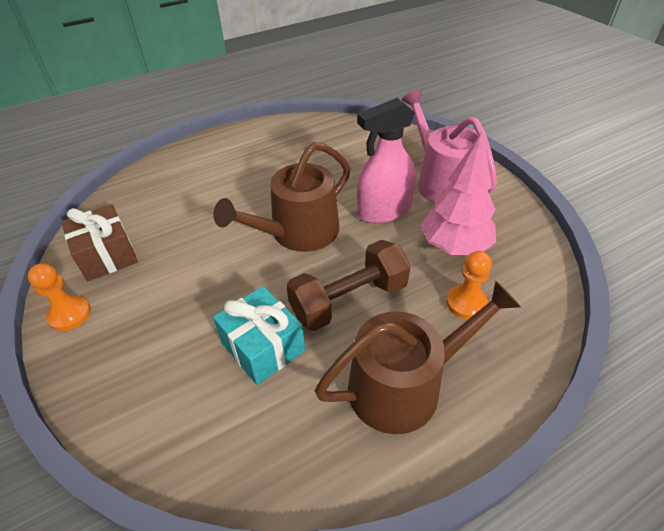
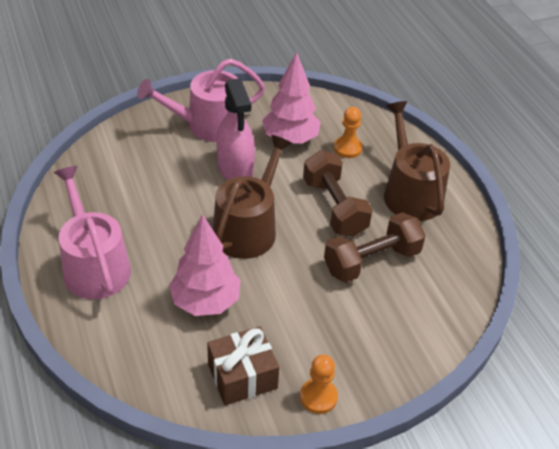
camera: 85 degrees left, 0 degrees up
brown watering can [213,142,350,252] -> brown watering can turned 120 degrees counterclockwise [213,135,292,259]
turquoise gift [213,286,305,385] -> brown dumbbell [324,212,426,283]
none -> pink watering can [54,166,131,299]
none -> pink tree [169,214,240,316]

